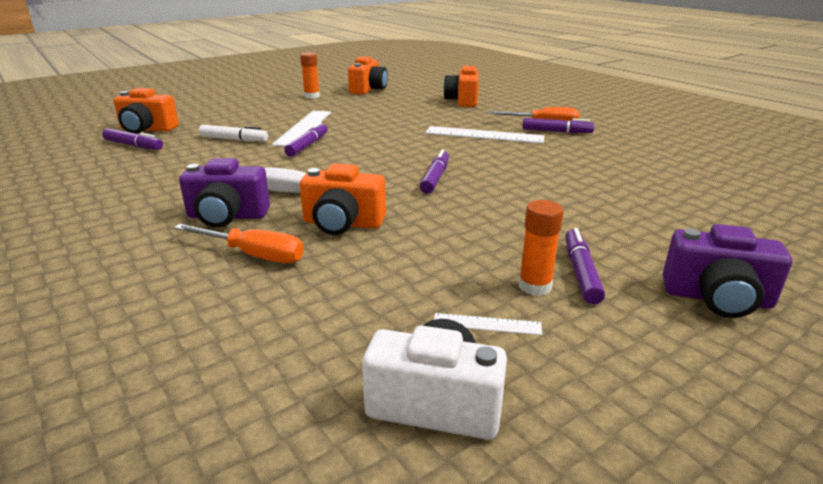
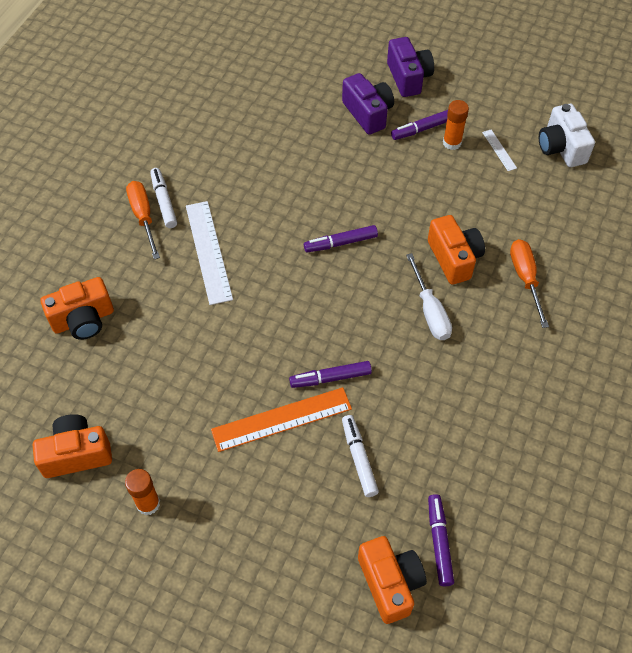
camera: 120 degrees left, 30 degrees up
purple camera [179,158,270,227] -> purple camera moved to [342,73,394,135]
white ruler [272,111,331,147] -> orange ruler [211,387,352,452]
purple marker [522,118,594,133] -> white marker [150,168,177,228]

